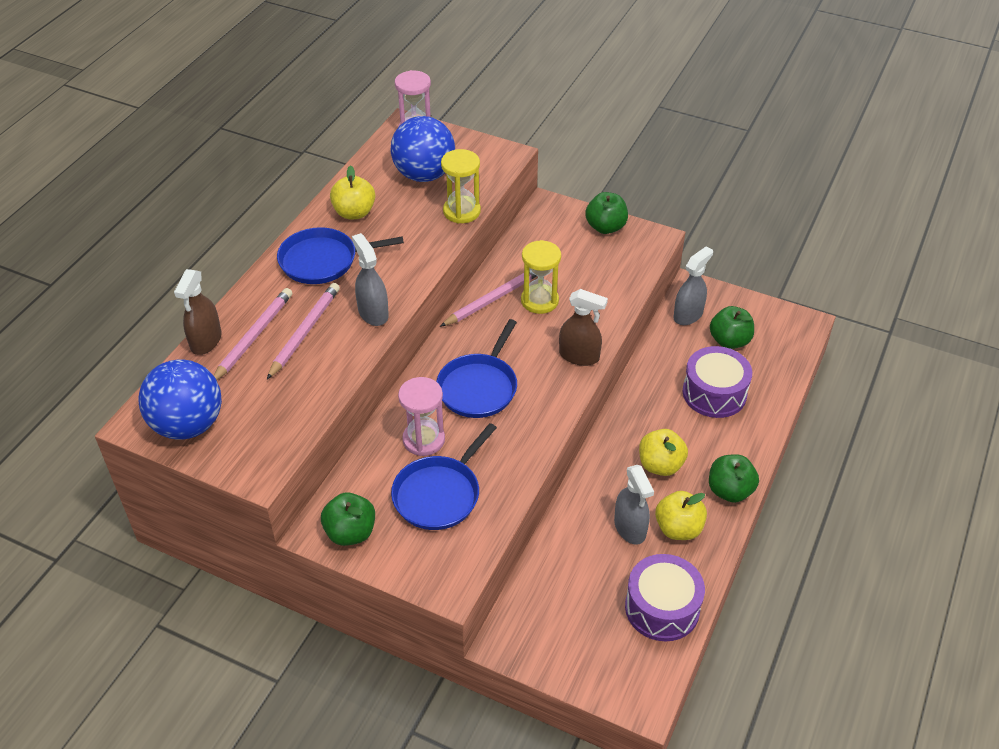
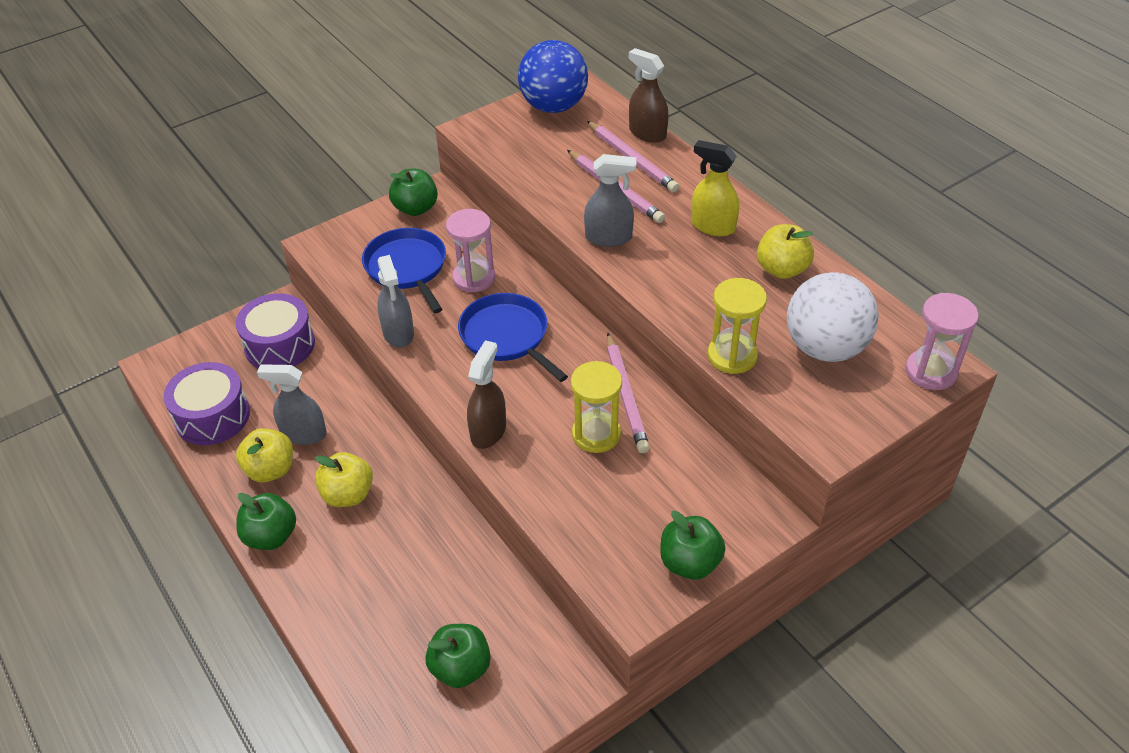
camera: 120 degrees right, 0 degrees up
blue pan [277,227,404,284] -> yellow spray bottle [691,140,739,236]
blue ball [390,116,455,182] -> white ball [787,272,879,362]
brown spray bottle [559,289,608,366] -> brown spray bottle turned 150 degrees clockwise [467,340,506,449]
grey spray bottle [673,246,713,325] -> grey spray bottle moved to [377,255,414,348]
purple drum [683,346,752,418] -> purple drum moved to [236,293,315,368]

